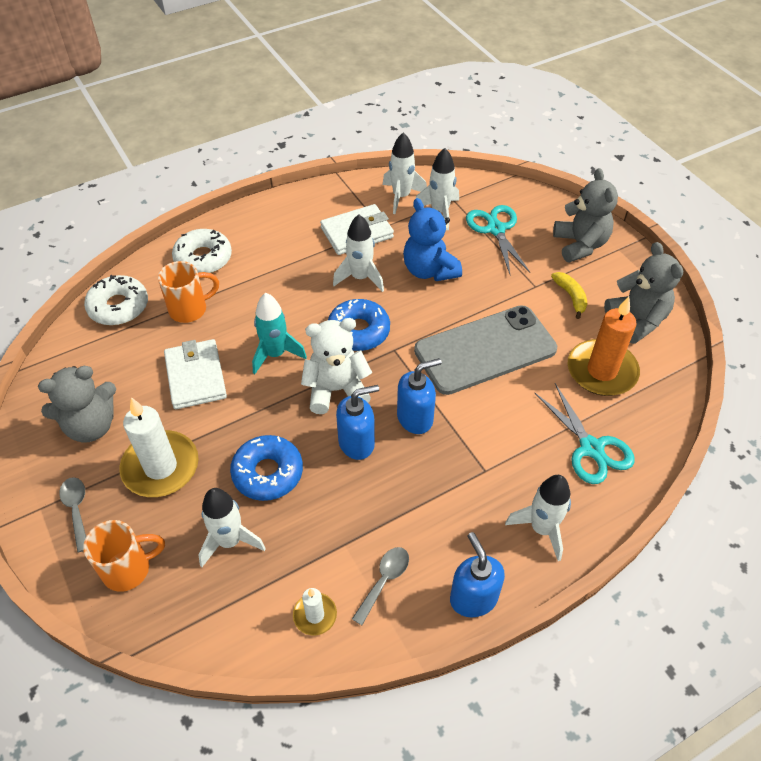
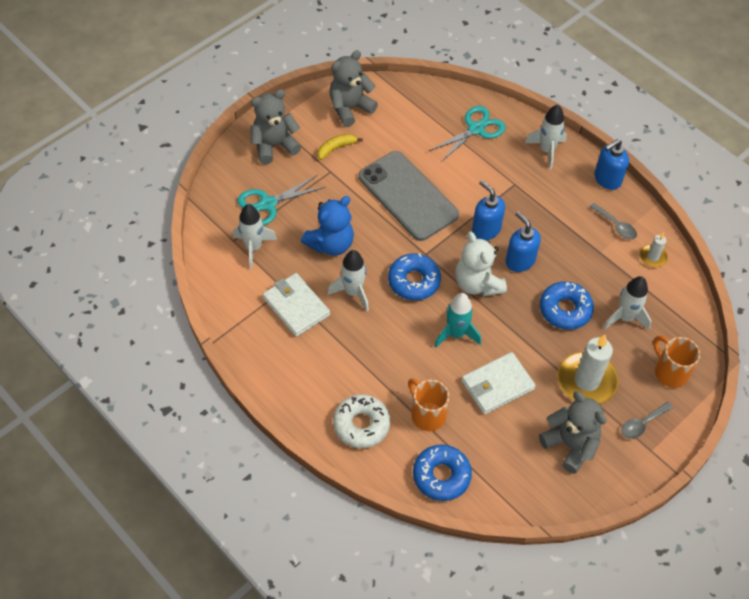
camera: 105 degrees left, 5 degrees up
white donut [84,275,148,326] -> blue donut [413,444,472,501]
grey spoon [352,547,409,625] -> grey spoon turned 150 degrees counterclockwise [590,203,637,240]
white rocket [383,132,427,214] -> none
orange candle [568,296,640,396] -> none

